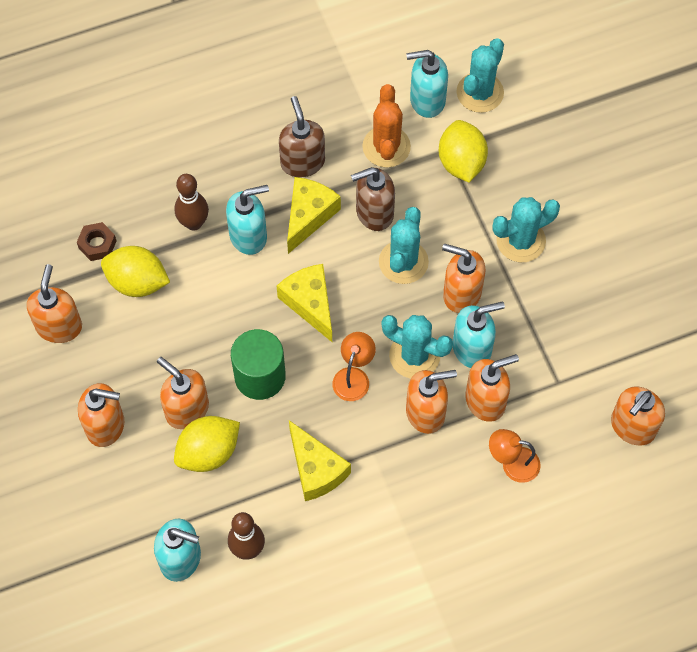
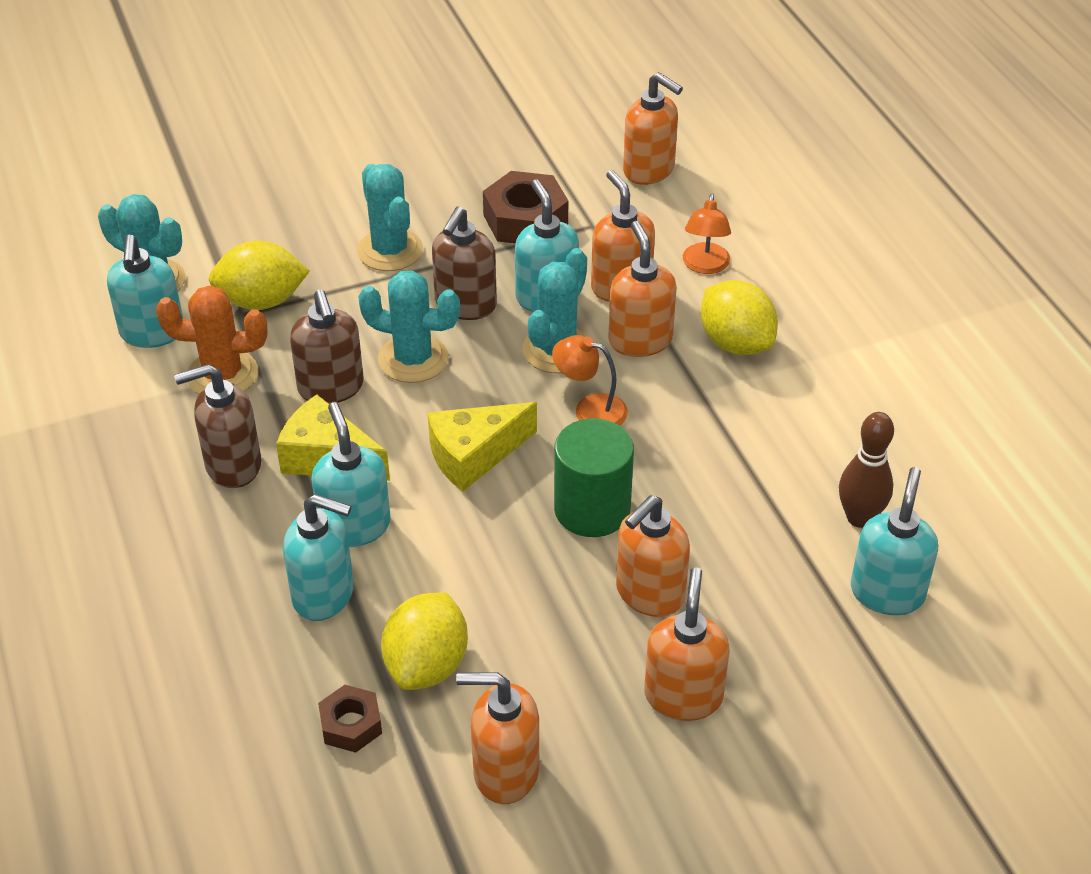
camera: 90 degrees left, 20 degrees down
brown bowling pin [174,174,209,231] -> turquoise soap dispenser [283,494,354,621]
yellow lemon [174,416,240,472] -> yellow lemon moved to [701,280,778,355]
yellow cheese [289,420,351,501] -> none
orange soap dispenser [442,244,486,313] -> brown soap dispenser [432,207,497,320]
none -> brown nut [483,171,568,243]

